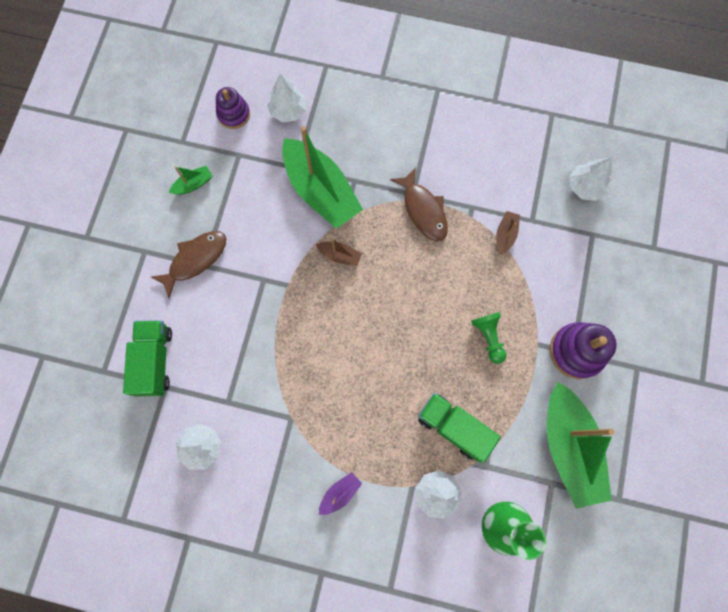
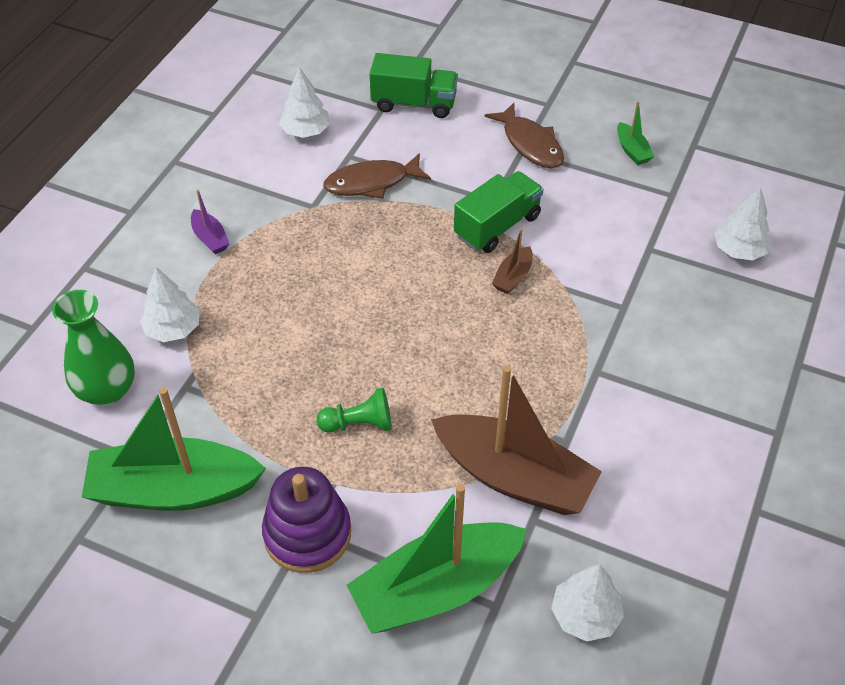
camera: 100 degrees right, 25 degrees down
purple stacking toy [216,87,250,129] -> none
green boat [282,126,363,229] -> green boat moved to [346,484,527,634]
brown fish [390,167,448,241] -> brown fish moved to [323,153,431,199]
green truck [418,393,501,463] -> green truck moved to [454,171,544,253]
brown boat [496,211,520,255] -> brown boat [431,366,602,515], size x2.36

